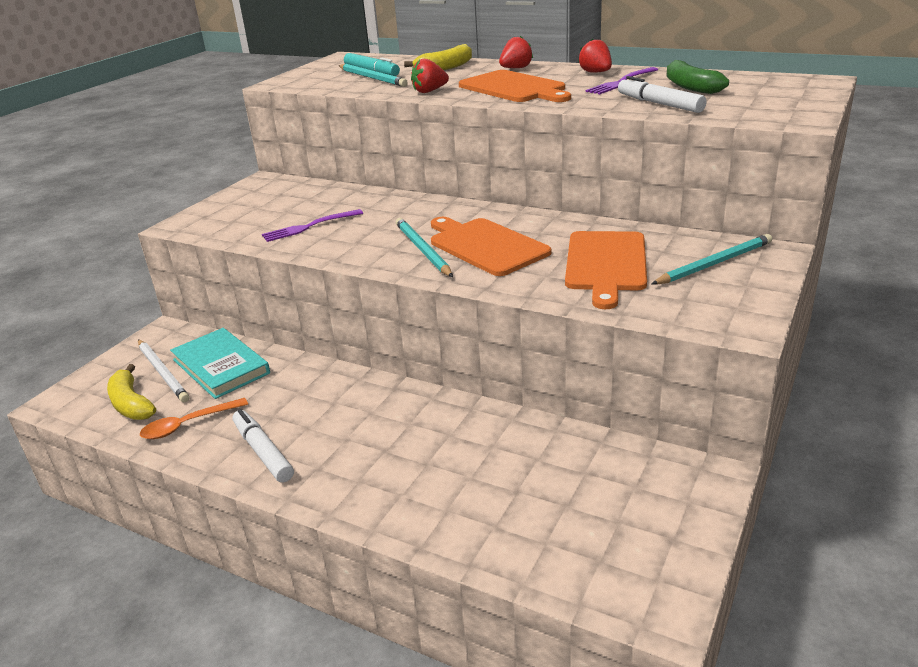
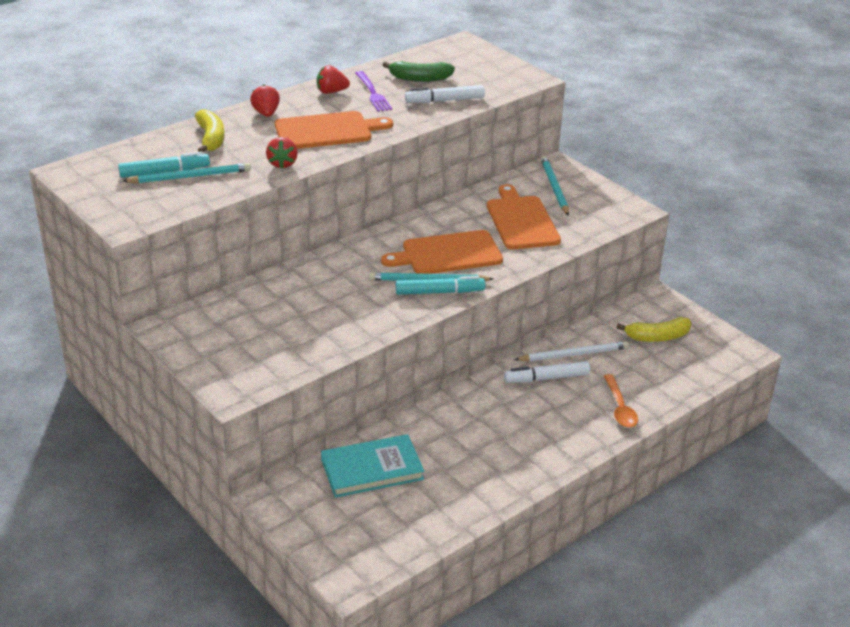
camera: 70 degrees left, 5 degrees up
yellow banana [107,364,156,420] -> yellow banana moved to [616,317,692,342]
white pencil [138,339,189,402] -> white pencil moved to [514,341,629,362]
orange spoon [140,398,248,439] -> orange spoon moved to [604,374,638,427]
white marker [232,409,294,482] -> white marker moved to [504,361,590,383]
purple fork [262,209,363,242] -> none
orange cutting board [565,231,647,309] -> orange cutting board turned 135 degrees counterclockwise [487,184,561,249]
none -> turquoise marker [396,276,485,295]

